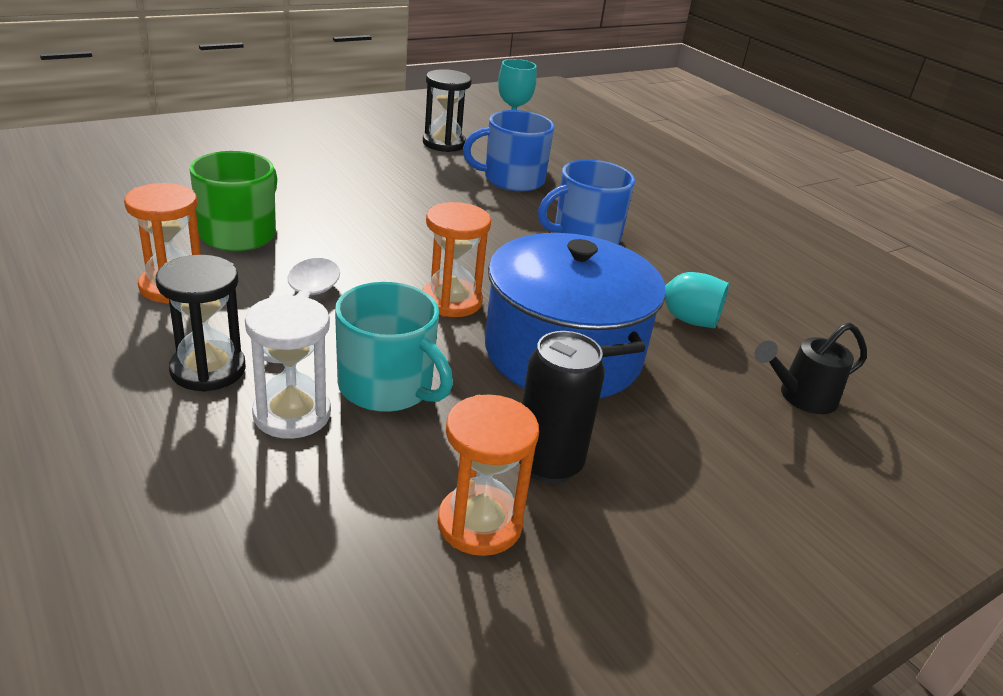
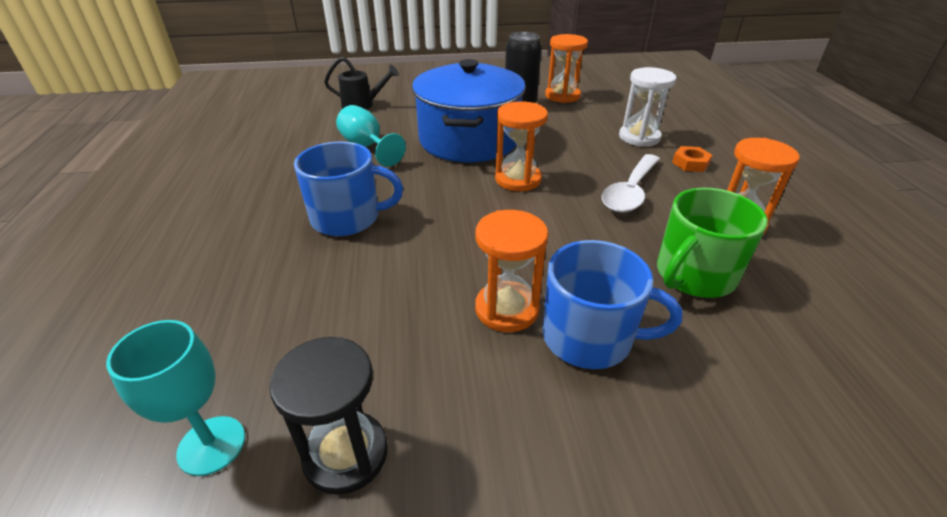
camera: 150 degrees left, 5 degrees up
black hourglass [156,255,246,392] -> orange nut [672,146,712,172]
turquoise mug [335,282,453,412] -> none
blue mug [463,110,555,192] -> blue mug moved to [542,240,682,369]
none -> orange hourglass [475,210,548,332]

